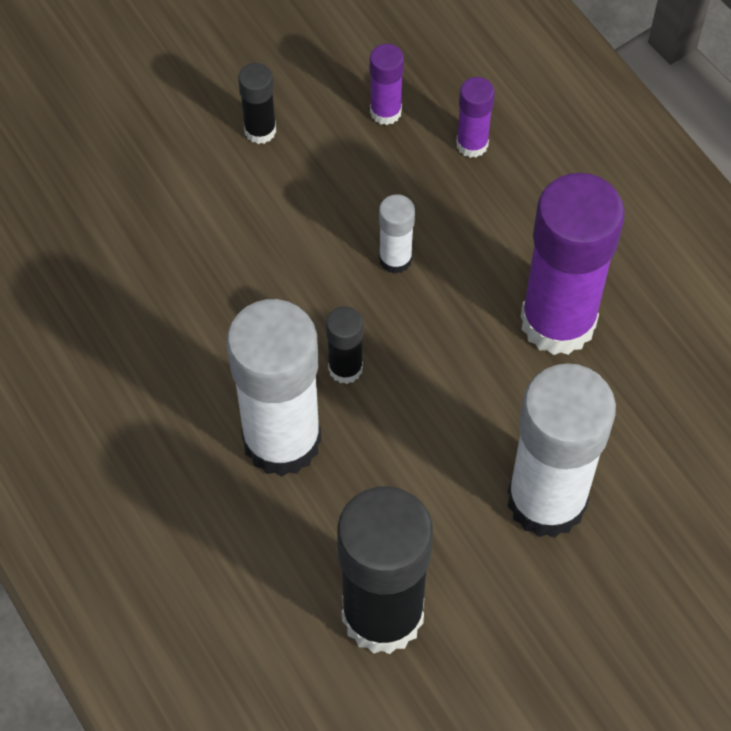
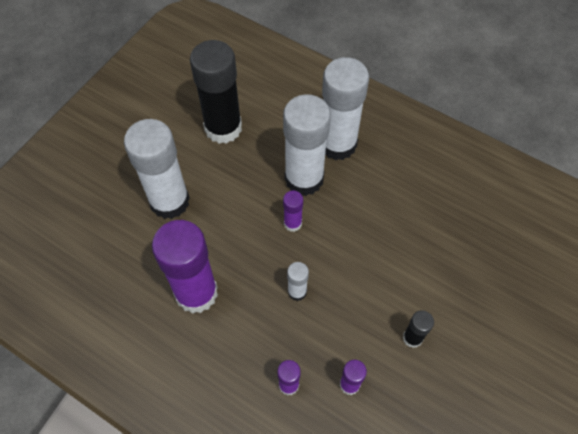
camera: 155 degrees right, 0 degrees up
black glue stick [326,307,363,384] -> purple glue stick [283,191,303,232]
none -> white glue stick [322,57,369,160]

